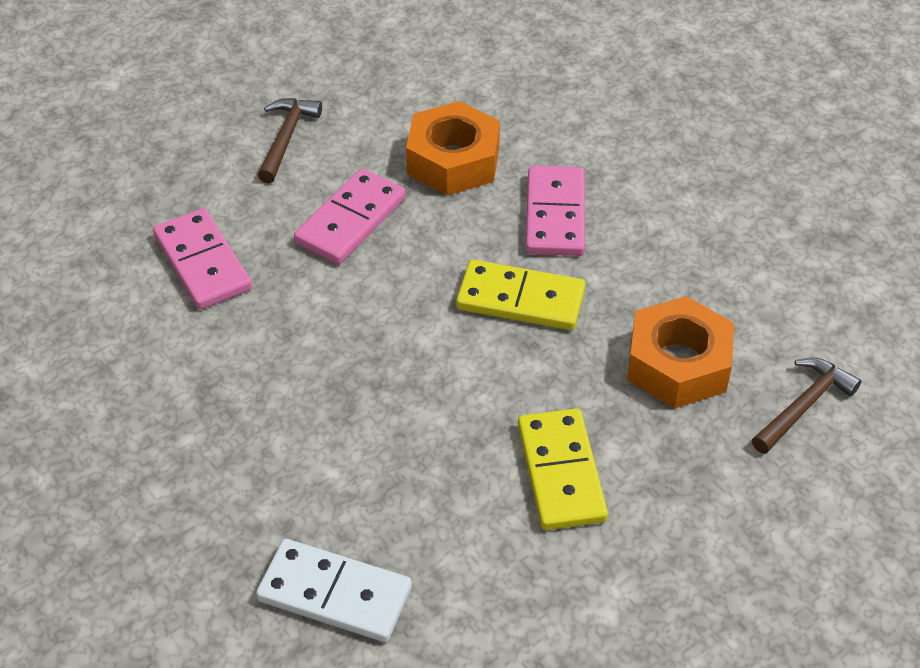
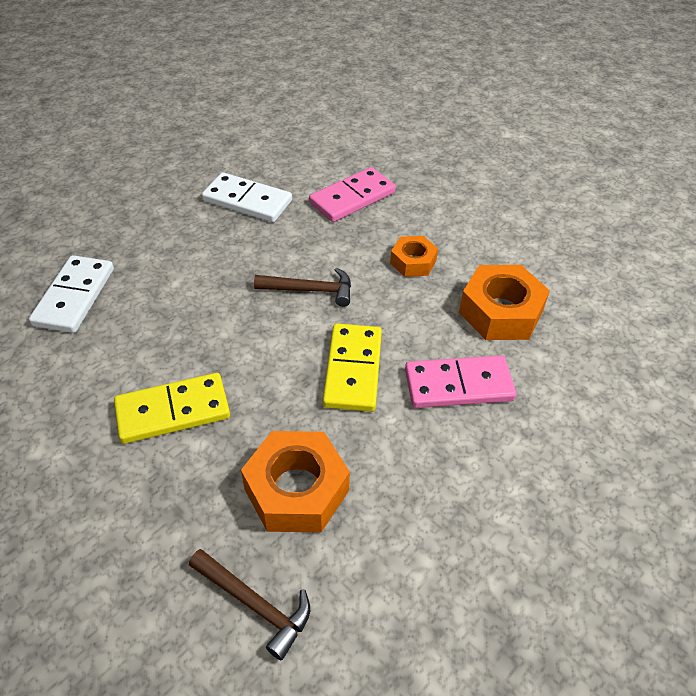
camera: 80 degrees right, 0 degrees up
brown hammer [258,98,322,183] -> brown hammer moved to [254,268,351,307]
pink domino [294,169,406,264] -> orange nut [390,236,438,277]
none -> white domino [202,172,292,222]

